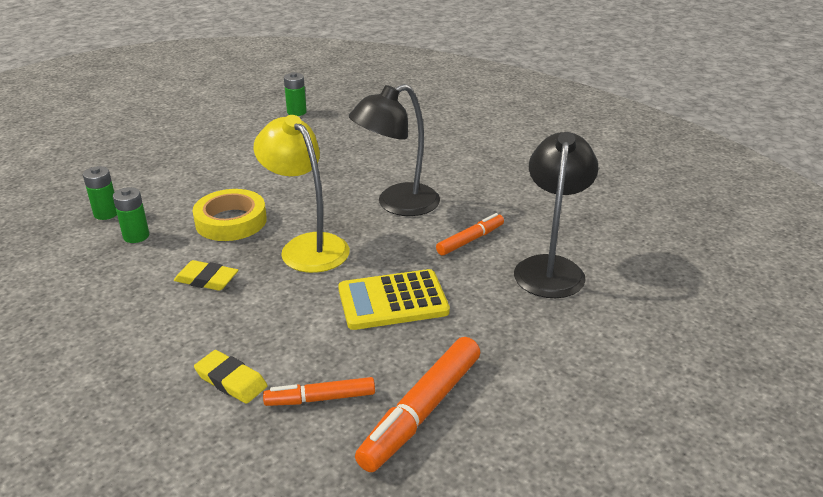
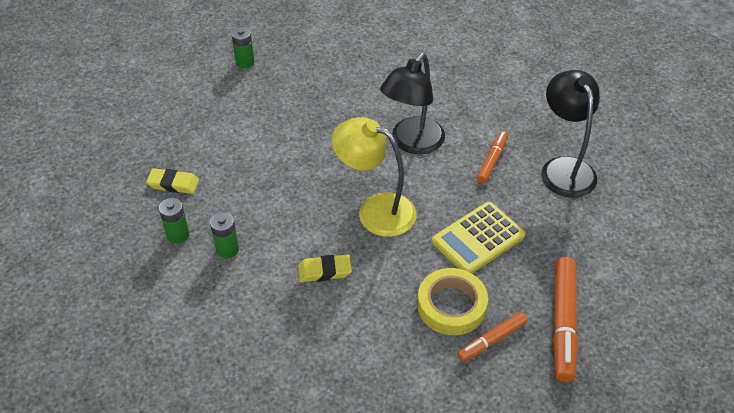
camera: 25 degrees left, 15 degrees up
yellow tape [193,189,267,241] -> yellow tape moved to [417,268,488,335]
yellow eraser [194,350,267,404] -> yellow eraser moved to [146,168,199,194]

